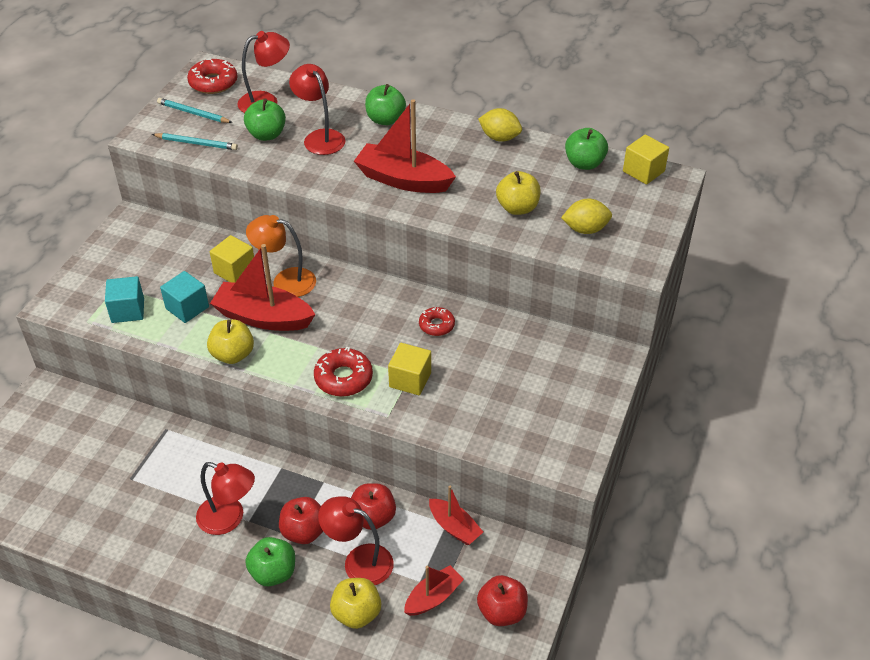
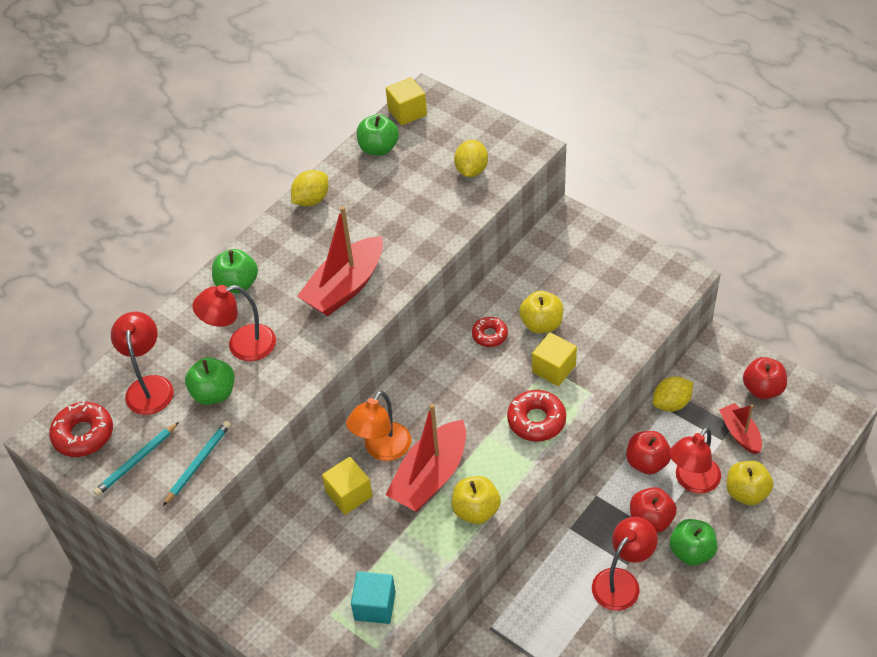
camera: 70 degrees left, 5 degrees up
turquoise cube [160,271,209,323] -> none
red boat [429,486,483,545] -> yellow lemon [653,376,693,412]
yellow apple [496,171,541,215] -> yellow apple moved to [519,291,563,334]

